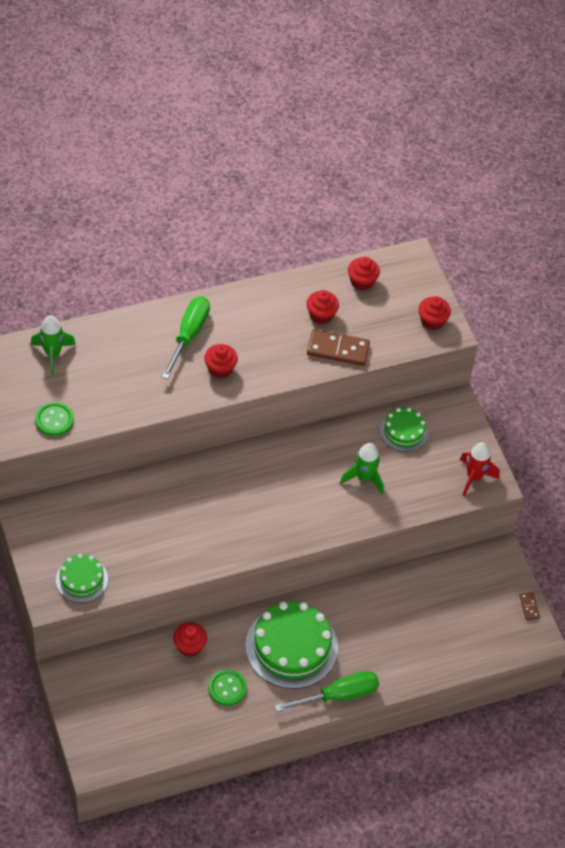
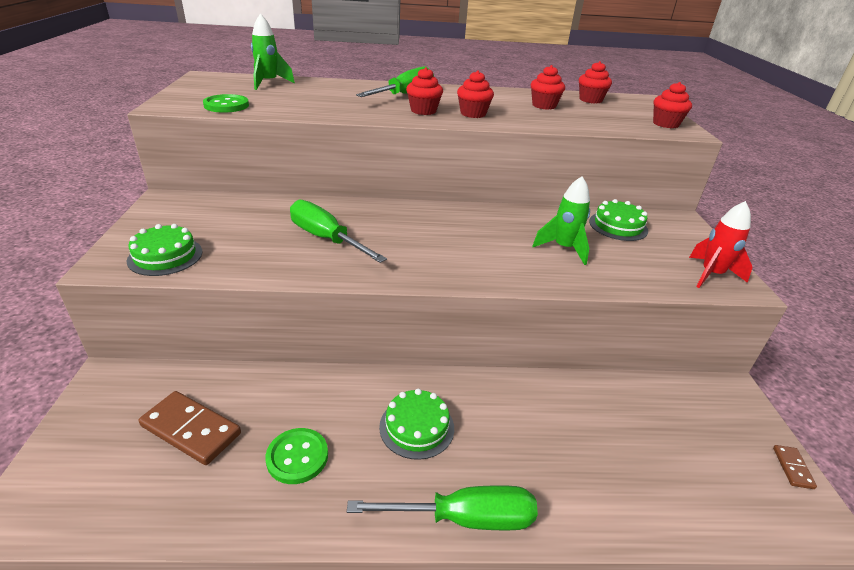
camera: 20 degrees right, 20 degrees down
red cupcake [173,622,207,657] -> red cupcake moved to [457,70,494,118]
green cake [245,601,338,689] -> green cake [379,389,454,460], size x0.55
brown domino [307,329,370,366] -> brown domino moved to [139,391,241,465]
none -> green screwdriver [290,199,387,263]

